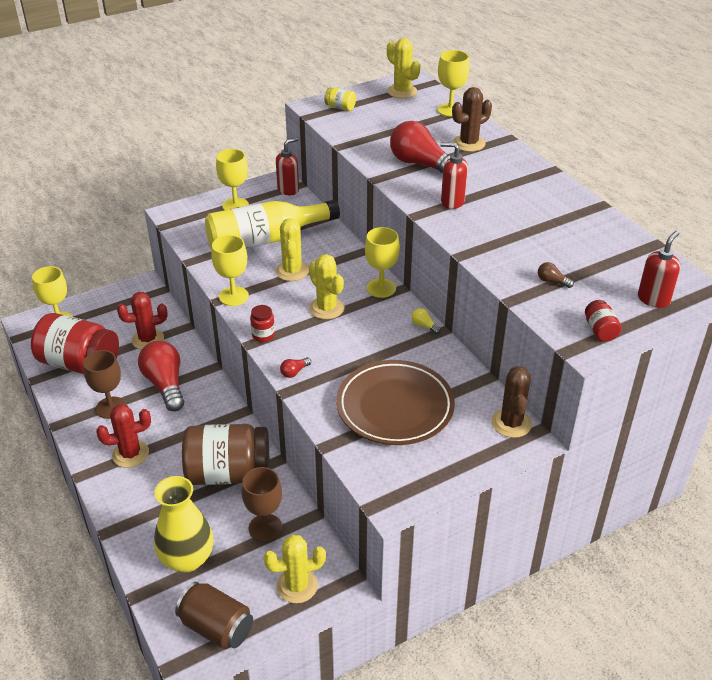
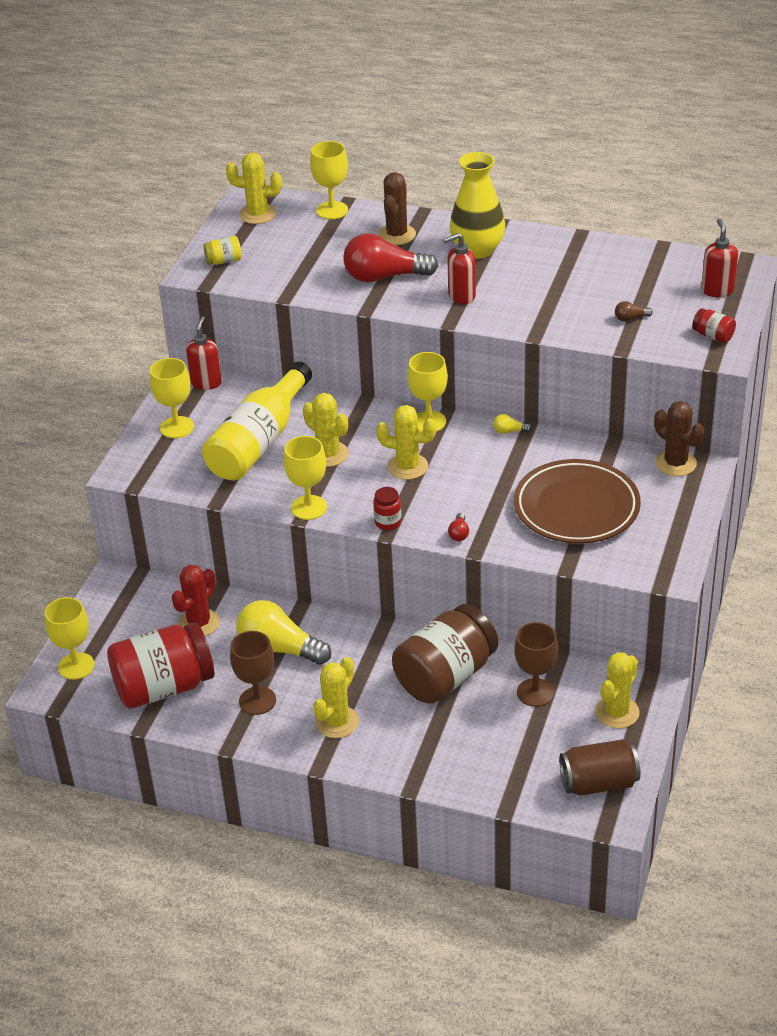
camera: 40 degrees left, 0 degrees up
red cactus [96,404,151,468] -> yellow cactus [313,657,359,738]
red light bulb [138,341,184,411] -> yellow light bulb [236,600,331,665]
yellow vase [154,476,213,572] -> yellow vase moved to [450,152,505,259]

